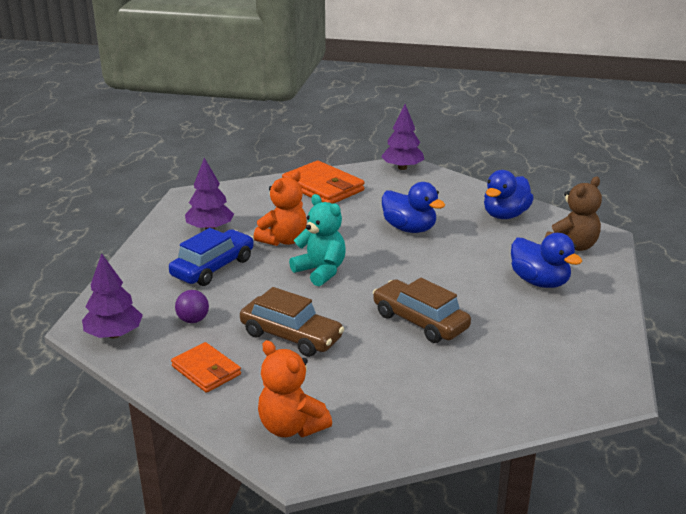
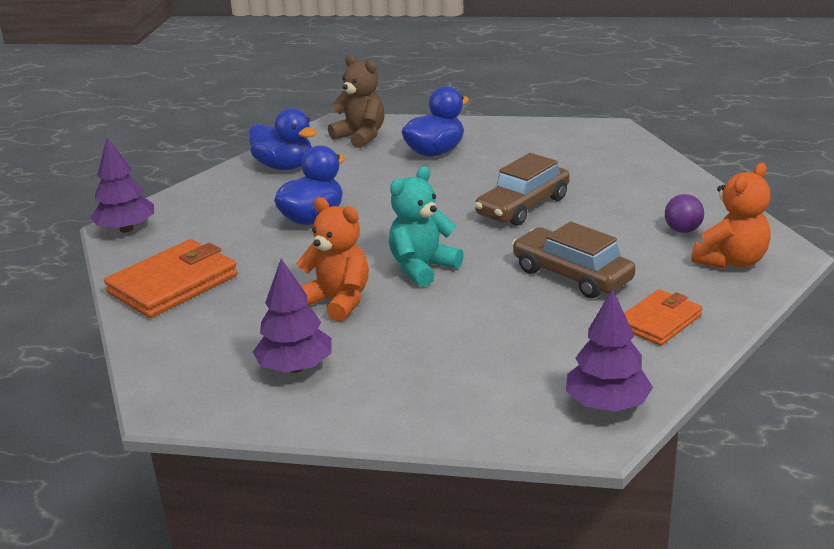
camera: 90 degrees left, 0 degrees up
blue car [169,228,254,286] -> none
purple ball [175,290,209,323] -> purple ball moved to [665,194,704,233]
brown car [240,287,344,357] -> brown car turned 75 degrees counterclockwise [512,222,636,298]

